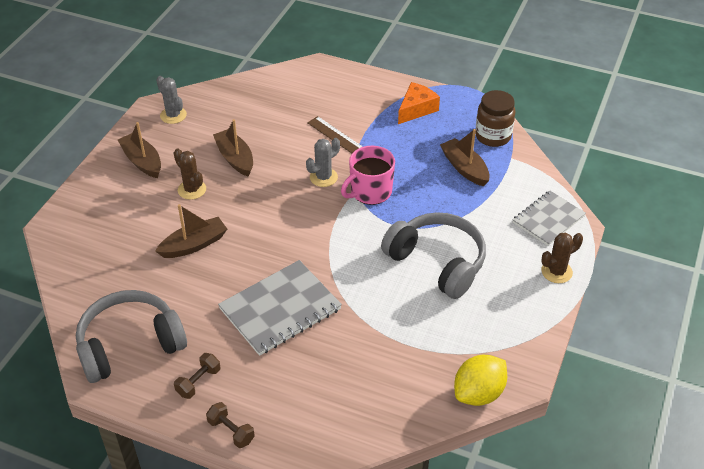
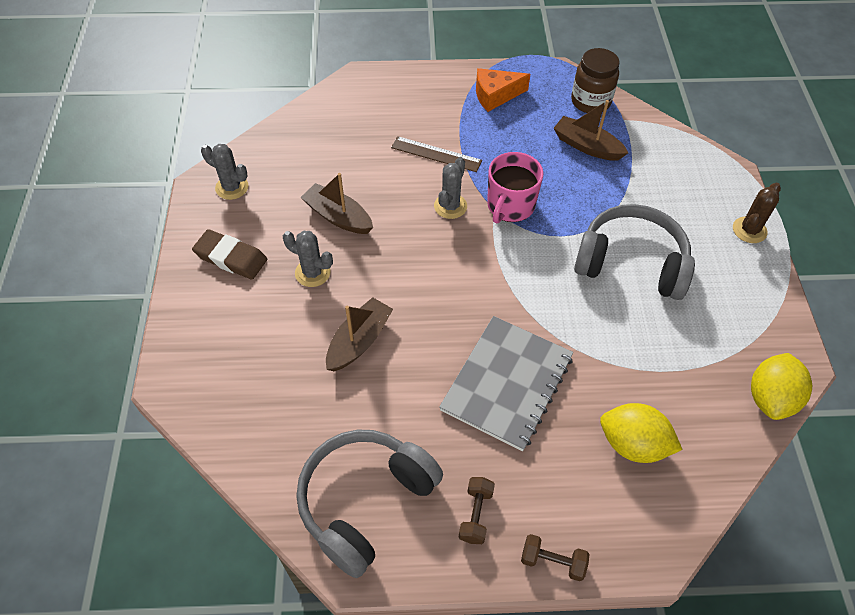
camera: 25 degrees left, 10 degrees up
brown boat [118,122,161,178] -> brown eraser [192,229,267,279]
brown cactus [174,149,206,200] -> grey cactus [283,231,333,287]
orange cheese [398,82,440,124] -> orange cheese turned 120 degrees counterclockwise [476,68,530,112]
grey notebook [513,191,586,246] -> none
none -> yellow lemon [600,403,683,463]

